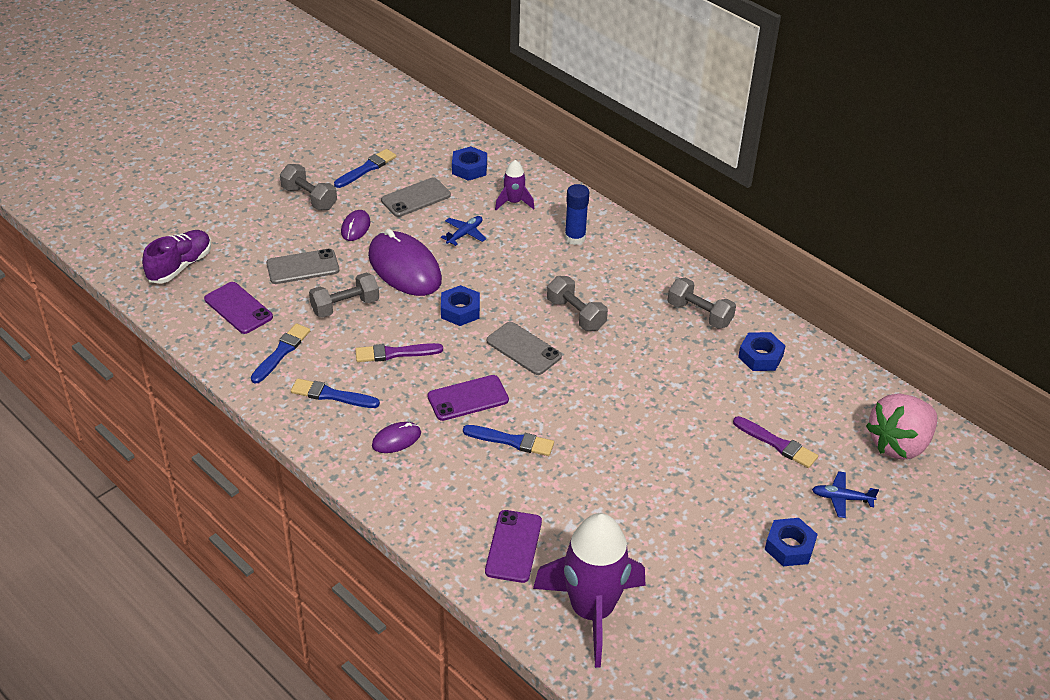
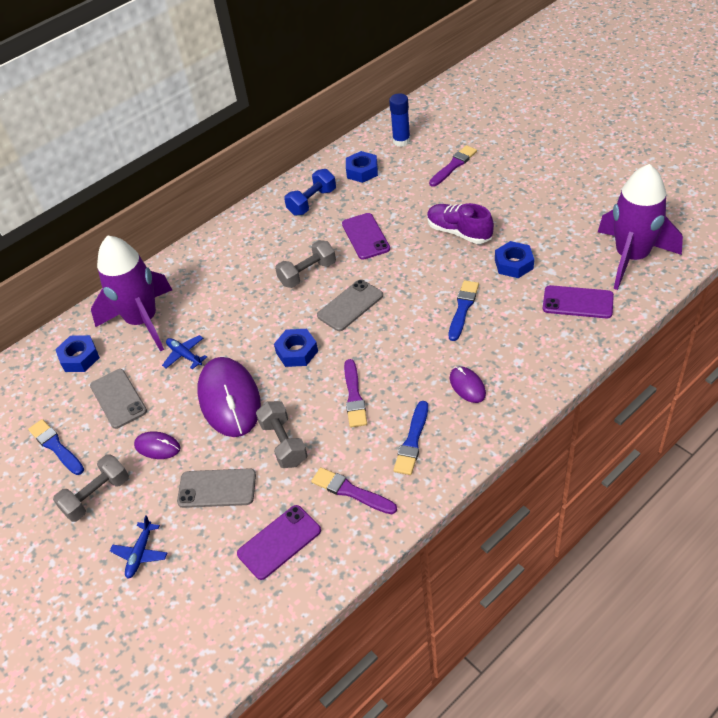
camera: 80 degrees left, 5 degrees up
purple shoe [142,230,211,284] -> purple shoe moved to [427,203,494,244]
blue brush [251,323,310,383] -> purple brush [311,467,397,514]
grey phone [266,249,339,284] -> grey phone turned 75 degrees counterclockwise [177,468,256,508]
purple mouse [368,229,442,296] -> purple mouse turned 75 degrees counterclockwise [197,357,261,437]
purple phone [427,375,509,421] -> purple phone moved to [342,213,390,260]
purple rocket [495,160,535,210] -> purple rocket [91,235,172,351], size x2.18
blue glue stick [565,184,589,245] -> blue glue stick moved to [389,93,410,147]
grey dumbbell [668,278,736,329] -> blue dumbbell [284,169,336,216]
blue nut [765,518,818,566] -> blue nut moved to [495,241,534,278]
blue plane [812,471,879,518] -> blue plane moved to [110,515,167,579]
pink strawberry [866,394,937,460] -> none

